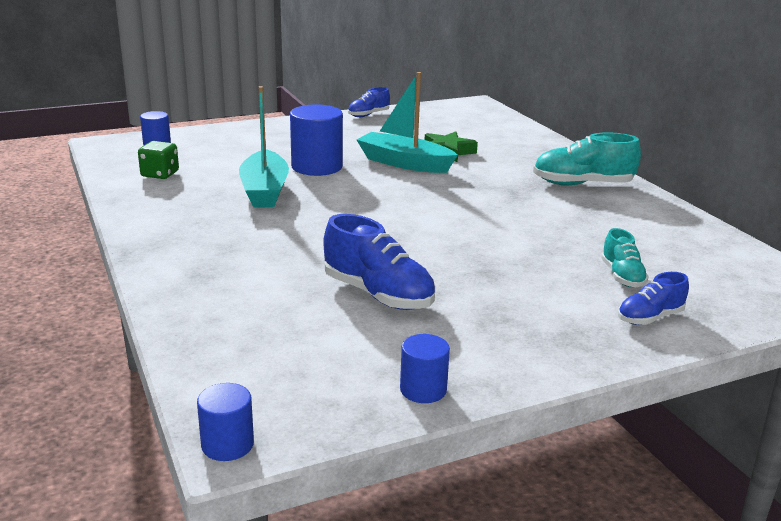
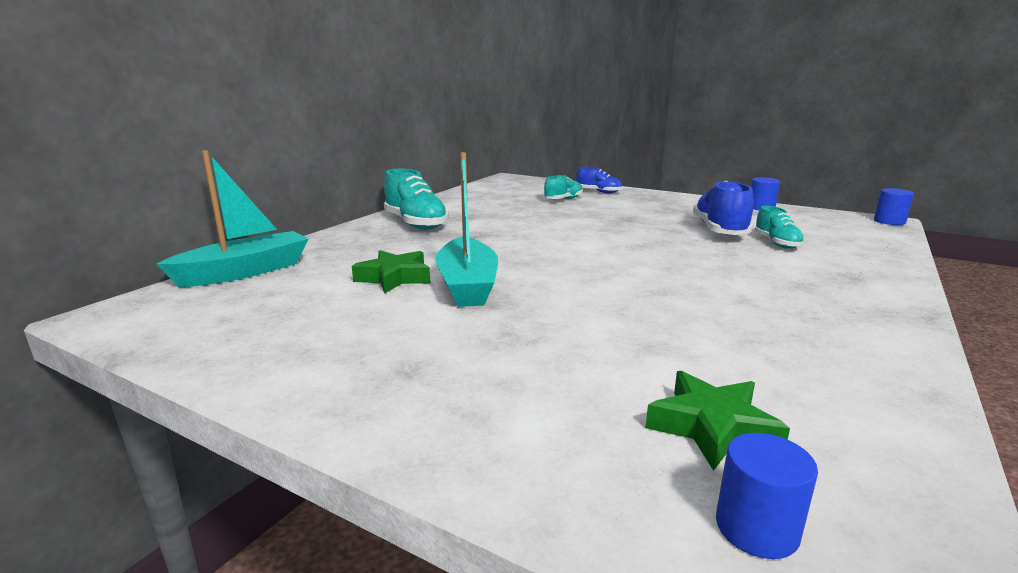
camera: 125 degrees left, 5 degrees down
green dice [138,141,179,179] -> none
turquoise boat [239,86,289,208] -> turquoise boat moved to [156,150,308,287]
blue cylinder [290,105,343,176] -> none
blue shoe [348,87,390,117] -> none
none -> green star [646,371,790,471]
none -> turquoise shoe [754,206,804,249]

